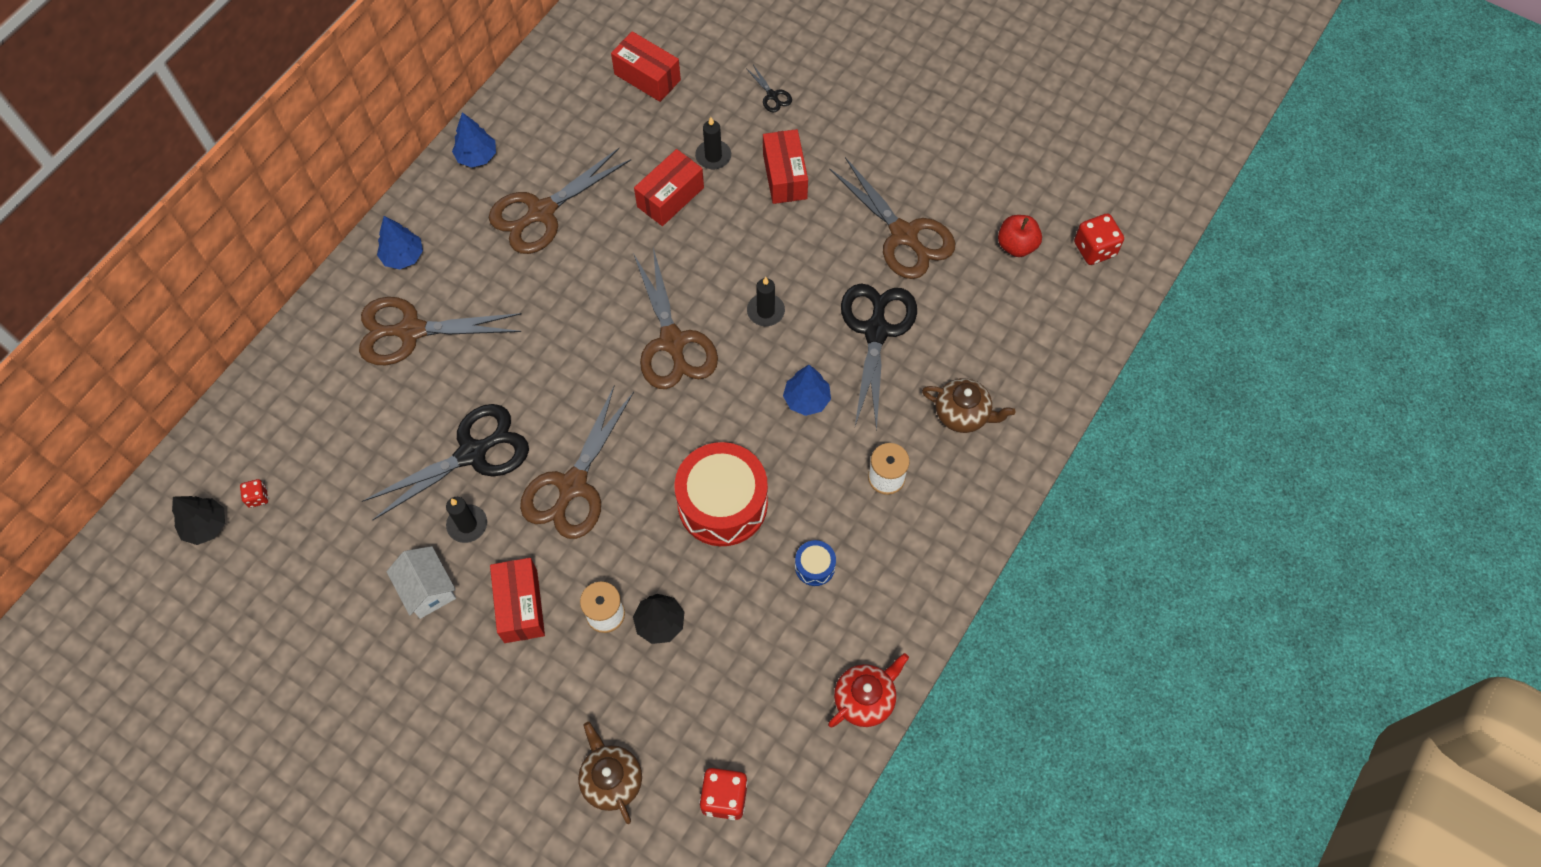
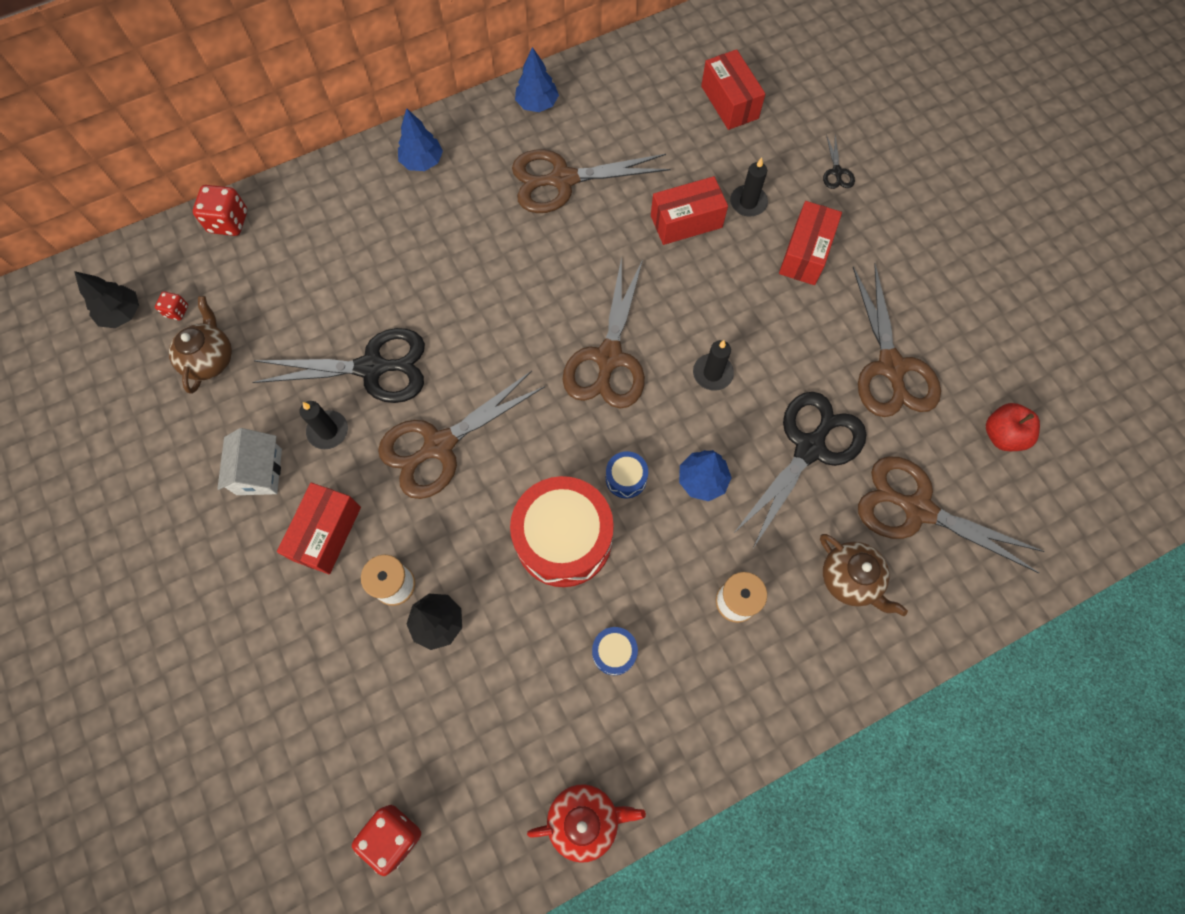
camera: 30 degrees right, 5 degrees up
brown scissors [359,297,522,365] -> brown scissors moved to [858,456,1045,573]
brown teapot [578,722,642,824] -> brown teapot moved to [169,296,232,394]
red dice [1074,214,1124,265] -> red dice moved to [193,185,247,236]
none -> blue drum [606,451,648,498]

